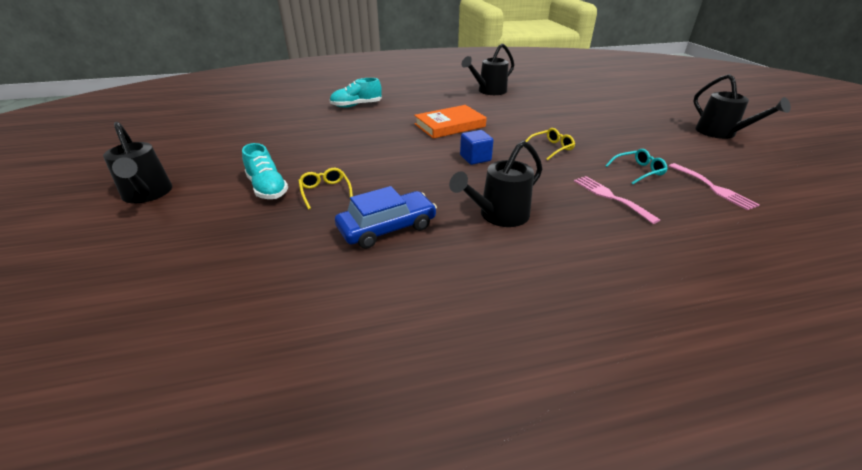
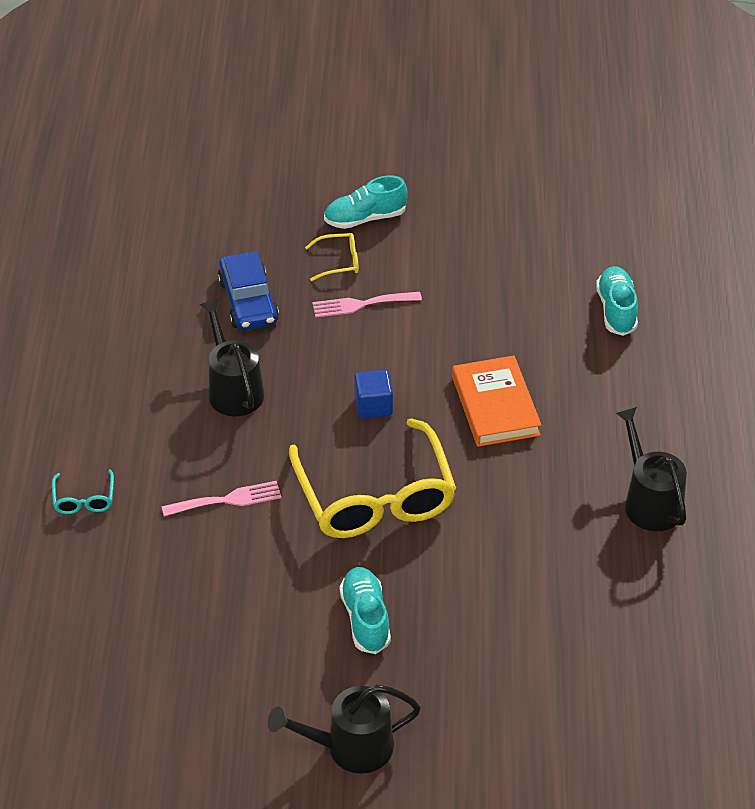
camera: 105 degrees right, 10 degrees up
black watering can [103,122,172,203] -> none
yellow glasses [525,128,575,160] -> yellow glasses [289,418,456,538], size x2.42
turquoise glasses [605,149,668,184] -> turquoise glasses moved to [52,469,114,514]
pink fork [669,163,759,210] -> pink fork moved to [313,292,422,317]
none -> turquoise shoe [340,567,391,654]

